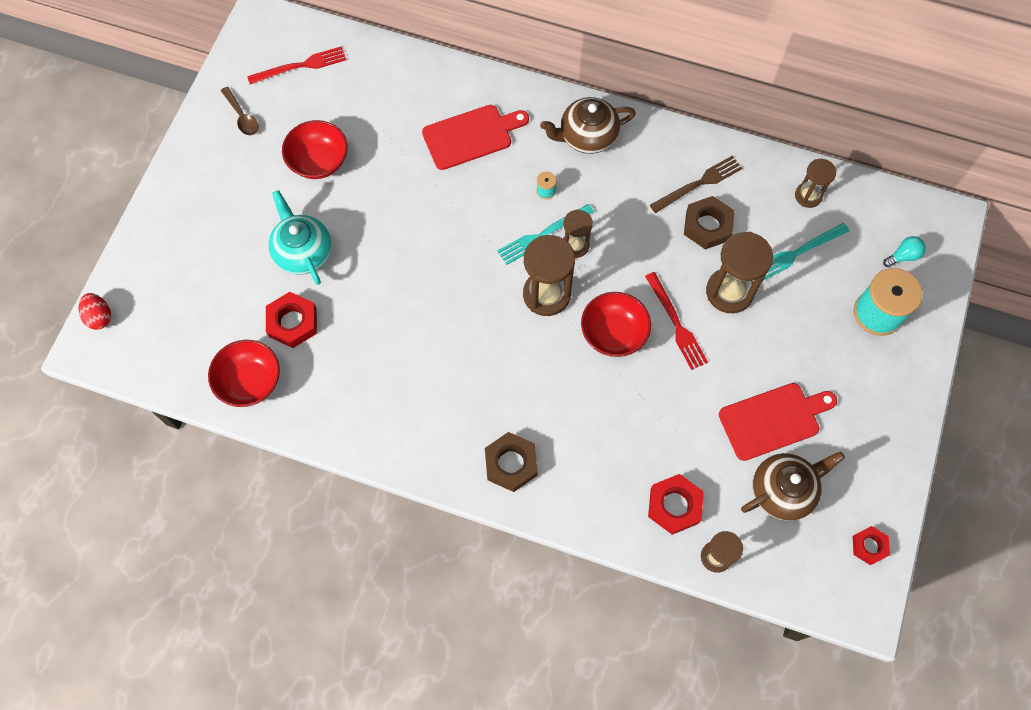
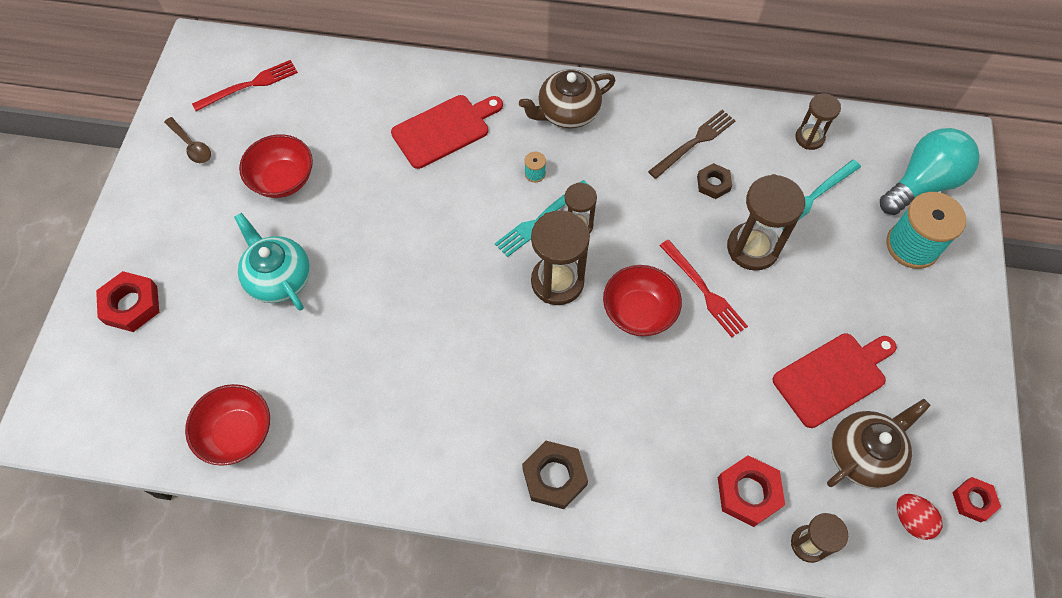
camera: 10 degrees left, 5 degrees down
red egg [79,293,111,330] -> red egg moved to [897,494,943,540]
red nut [266,292,317,348] -> red nut moved to [96,271,159,332]
brown nut [684,196,735,250] -> brown nut [697,163,732,199], size x0.63
turquoise light bulb [883,236,926,267] -> turquoise light bulb [880,128,980,215], size x2.32

